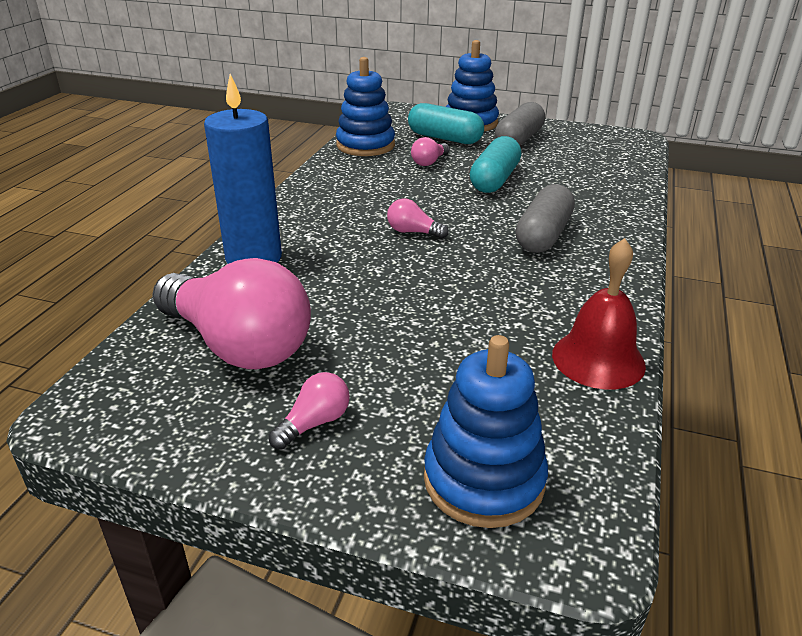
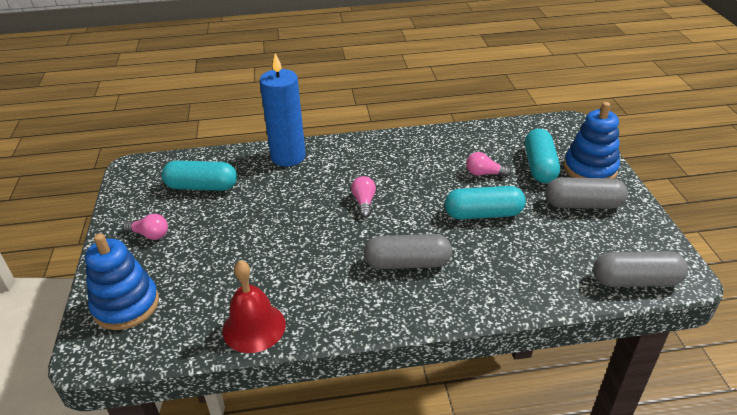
camera: 65 degrees right, 5 degrees up
pink light bulb [152,258,311,369] -> turquoise capsule [162,161,237,191]
blue stacking toy [336,57,395,156] -> none
none -> grey capsule [593,251,688,287]

